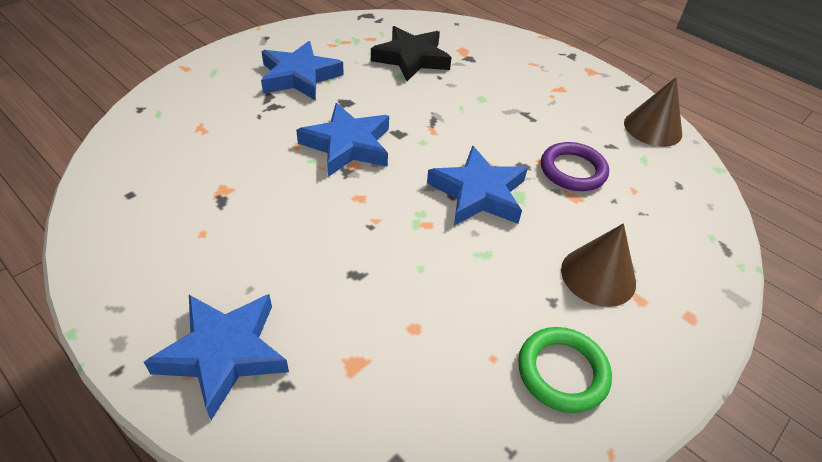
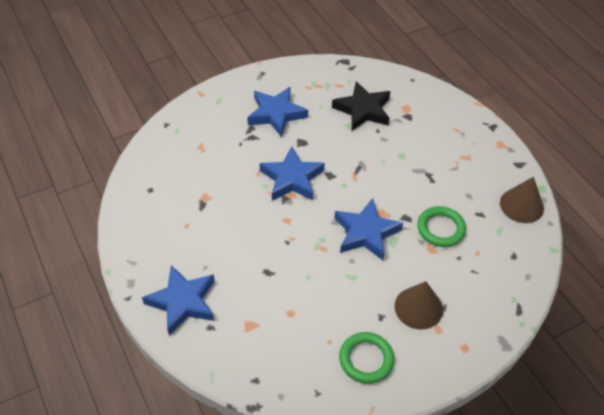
camera: 20 degrees right, 5 degrees up
purple ring [541,142,609,191] -> green ring [417,206,466,247]

